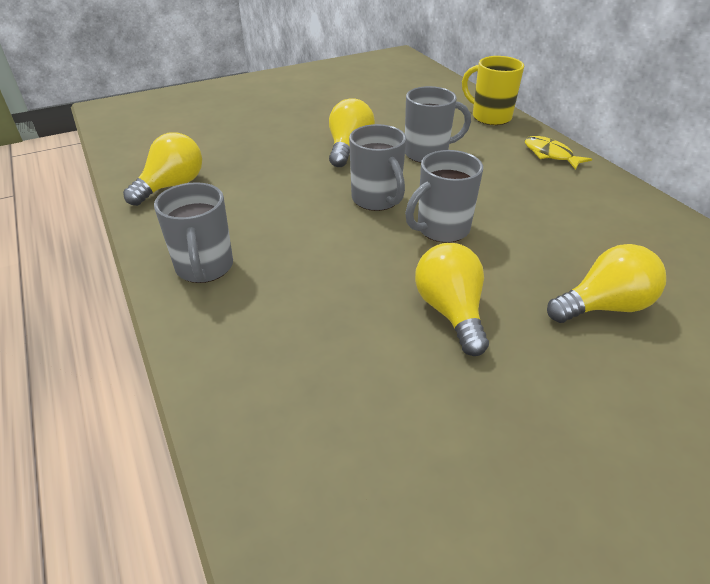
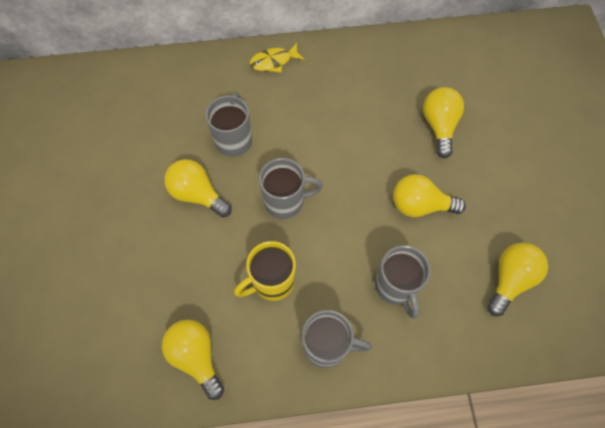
camera: 70 degrees left, 25 degrees up
grey mug [405,150,483,243] -> grey mug moved to [375,245,431,319]
yellow mug [462,56,524,125] -> yellow mug moved to [234,241,296,301]
none -> yellow light bulb [487,243,548,316]

